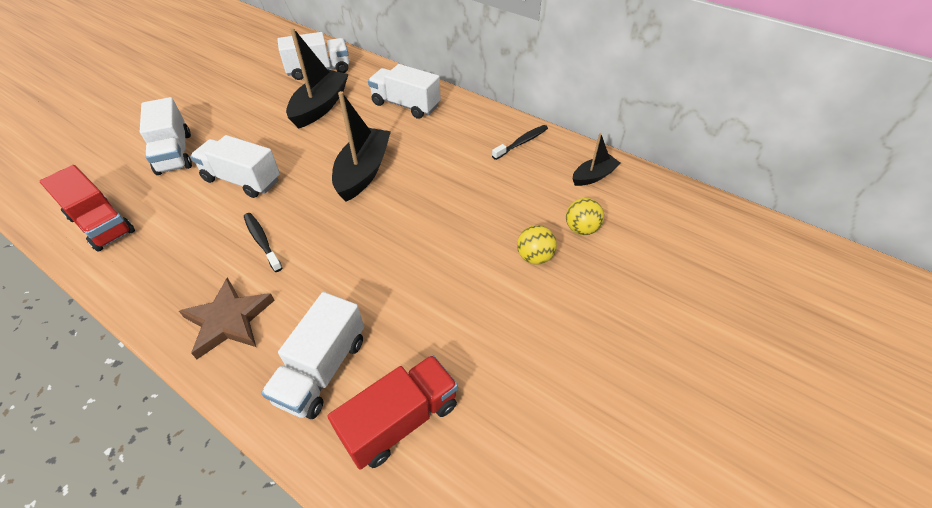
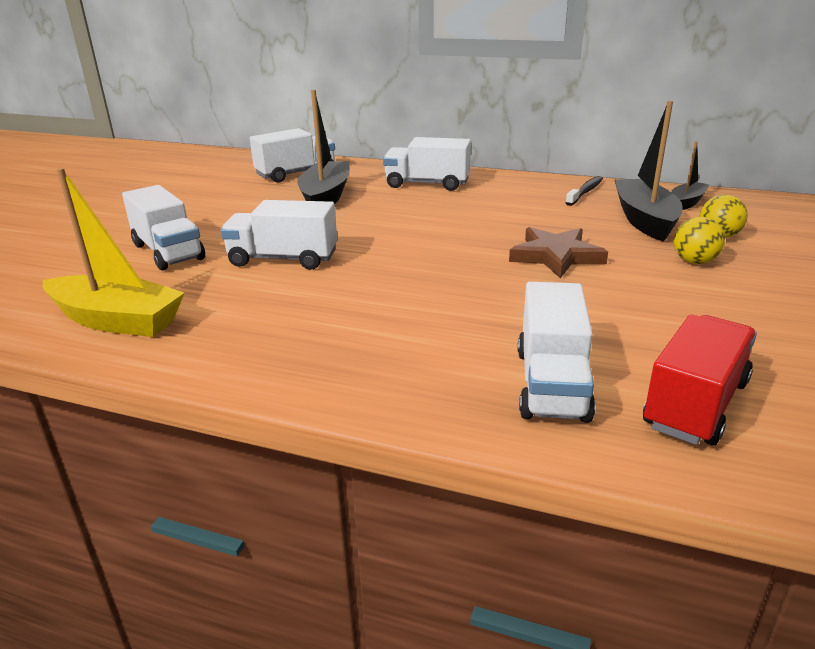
camera: 15 degrees left, 20 degrees down
red truck [40,165,135,252] -> yellow boat [42,168,185,337]
brown star [179,278,275,359] -> brown star moved to [509,227,608,278]
black toothbrush [244,213,283,272] -> none
black boat [332,91,391,202] -> black boat moved to [614,101,683,242]

